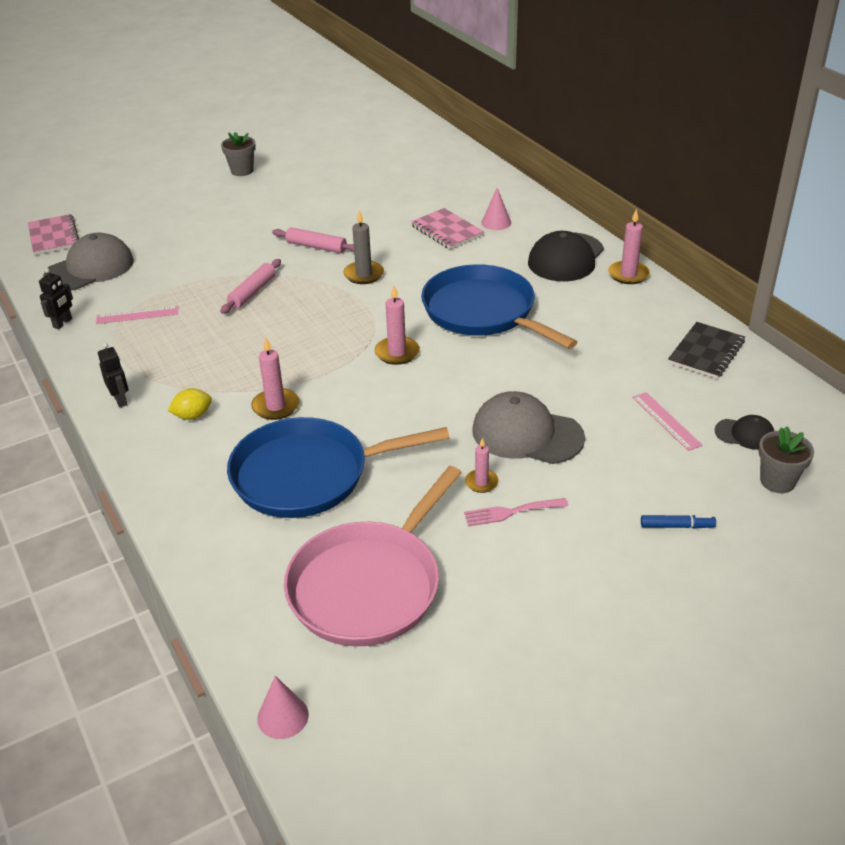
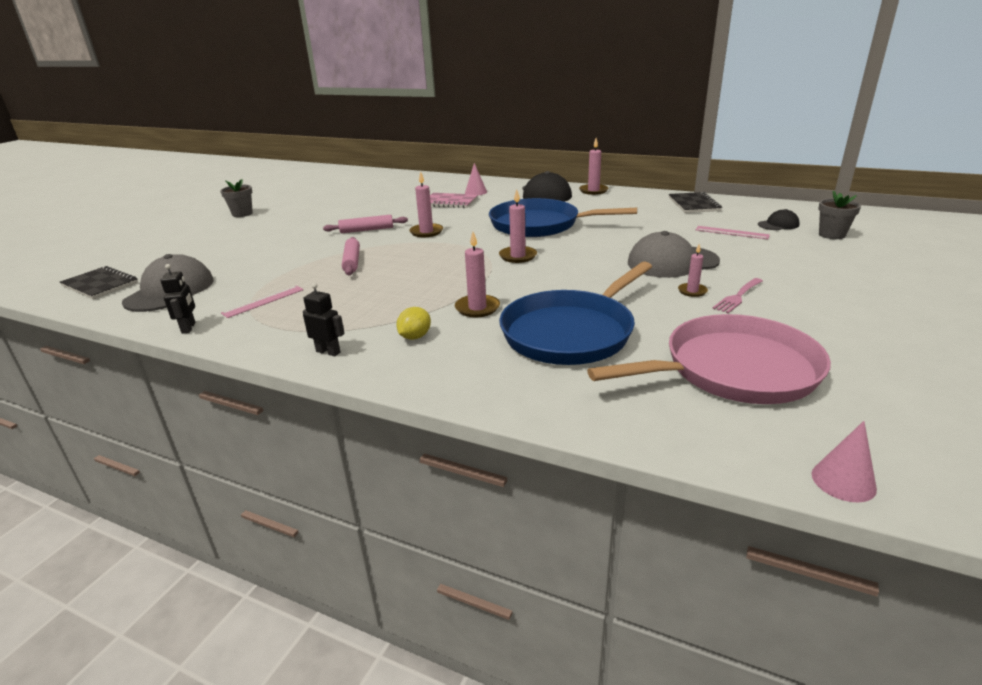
camera: 35 degrees left, 10 degrees down
pink notebook [28,214,79,255] -> black notebook [60,266,138,299]
pink pan [284,466,462,646] -> pink pan turned 105 degrees counterclockwise [587,314,831,404]
grey candle [343,210,384,284] -> pink candle [409,171,443,237]
blue marker [641,515,716,529] -> none

